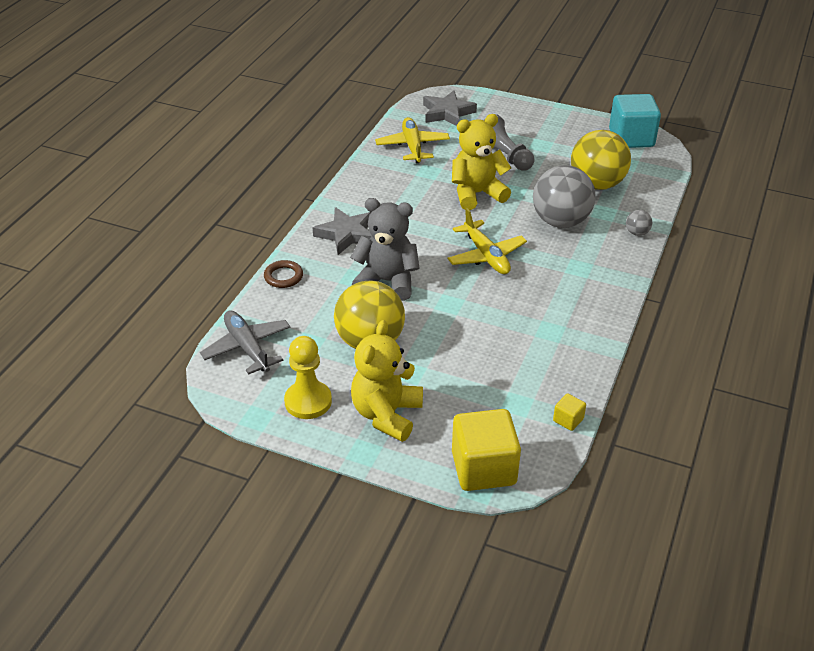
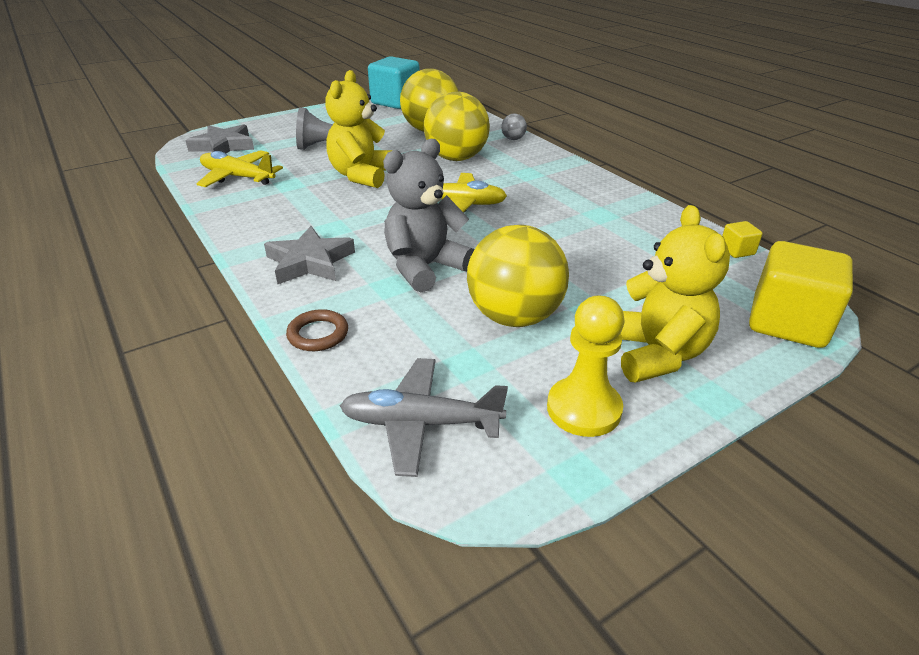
camera: 55 degrees left, 5 degrees down
yellow teddy bear [351,320,423,442] -> yellow teddy bear turned 150 degrees counterclockwise [620,205,730,383]
grey ball [533,165,596,228] -> yellow ball [424,92,490,161]

